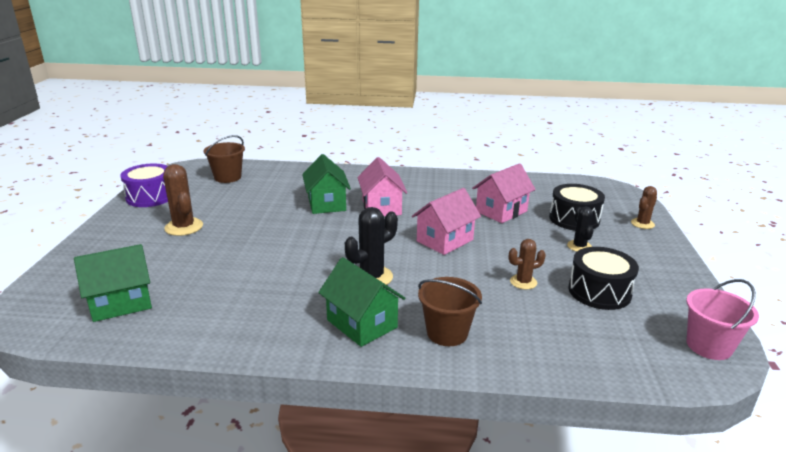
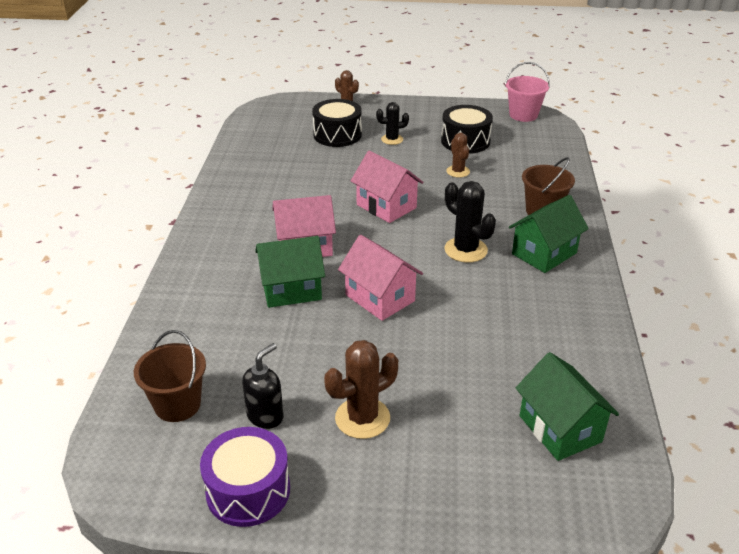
camera: 90 degrees left, 10 degrees up
pink house [472,163,536,223] -> pink house moved to [338,235,423,321]
none -> black soap dispenser [242,343,284,429]

